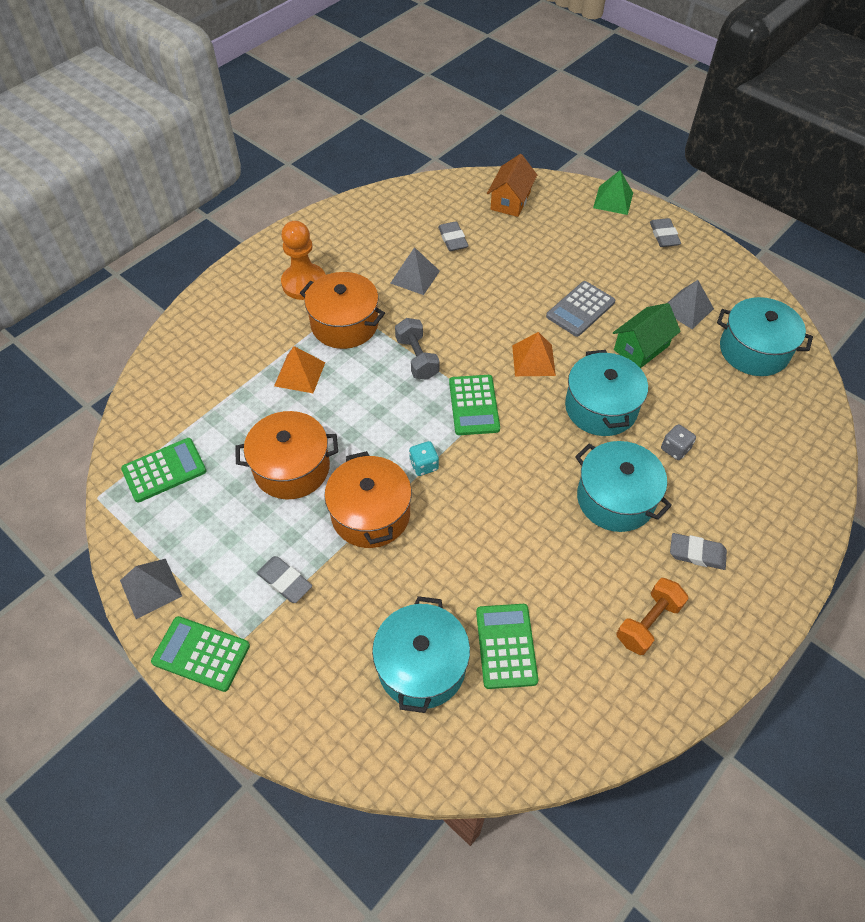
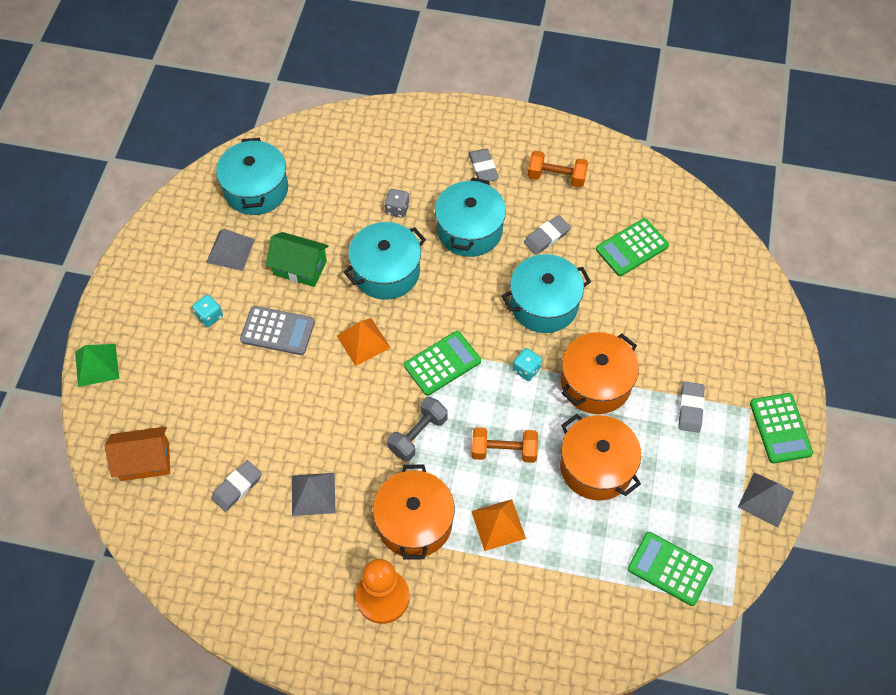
camera: 120 degrees left, 5 degrees up
turquoise pot [372,596,470,713] -> turquoise pot moved to [502,254,591,333]
grey eraser [650,218,681,247] -> grey eraser moved to [524,215,571,255]
none -> turquoise dice [192,295,223,327]
none -> orange dumbbell [472,427,538,463]

